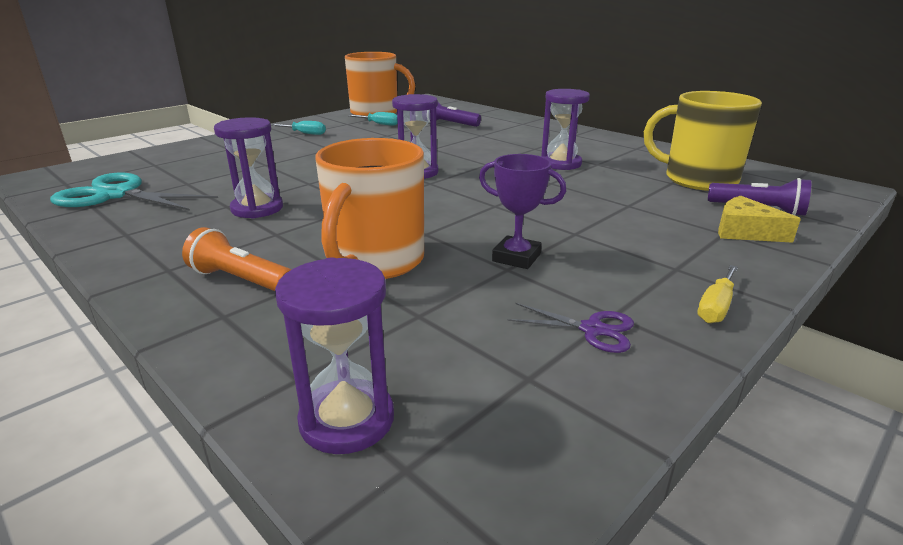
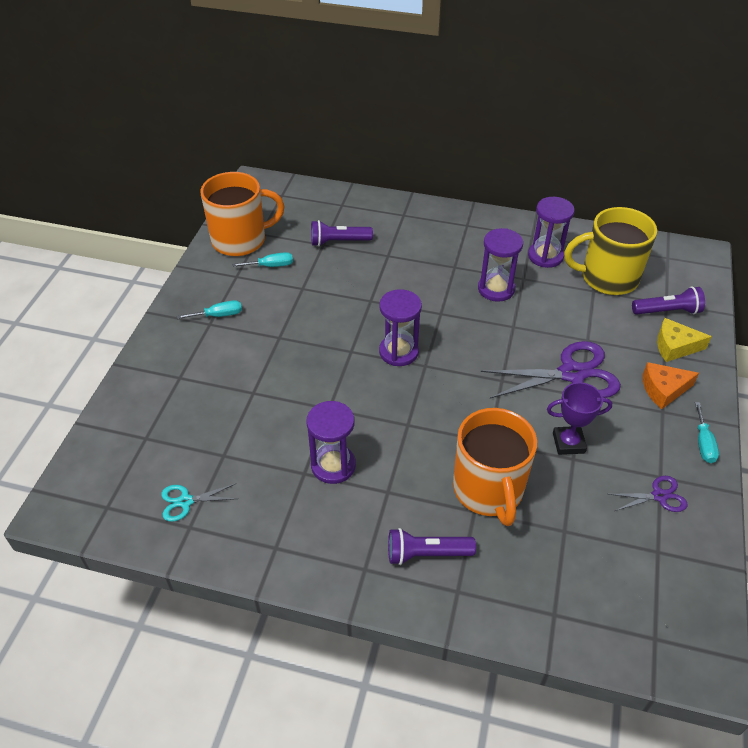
camera: 30 degrees left, 20 degrees up
turquoise scissors [50,173,218,211] -> turquoise scissors [161,484,237,522], size x0.50
orange flashlight [182,227,291,291] -> purple flashlight [388,528,476,565]
purple hourglass [275,257,394,454] -> purple hourglass moved to [528,197,575,268]
yellow screwdriver [697,265,738,323] -> turquoise screwdriver [695,402,719,463]
none -> purple scissors [481,341,621,398]
none -> orange cheese [643,362,699,409]

